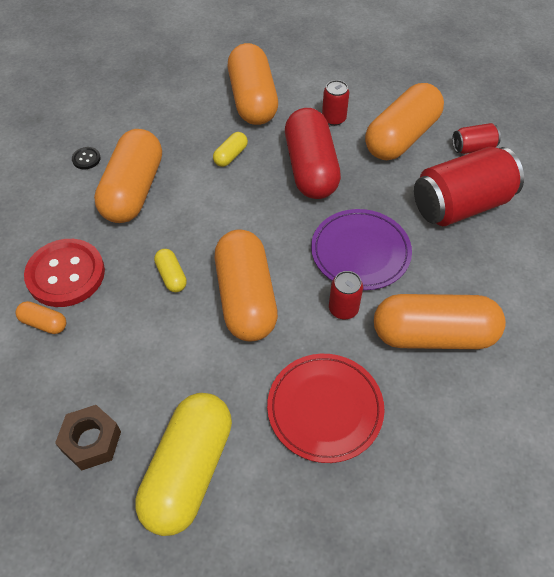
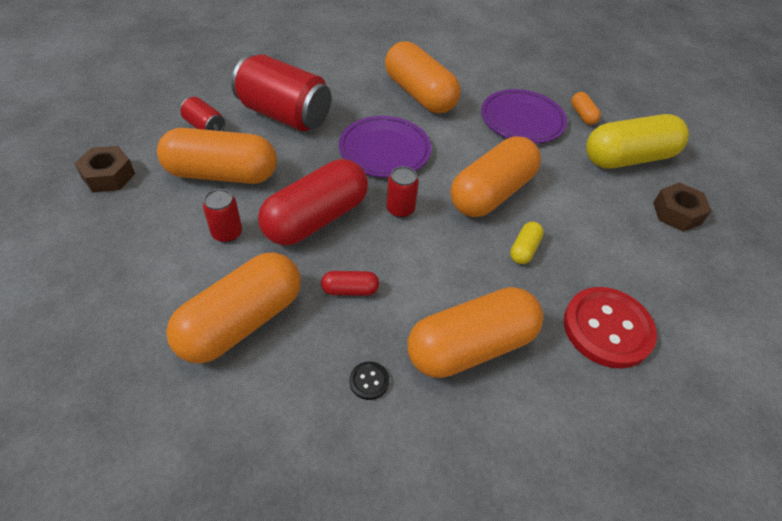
camera: 130 degrees left, 5 degrees down
orange capsule [15,301,66,334] -> orange capsule moved to [571,92,601,125]
black button [72,147,101,169] -> black button moved to [349,361,389,400]
yellow capsule [213,132,248,167] -> red capsule [321,271,379,296]
red plate [267,354,384,463] -> purple plate [481,89,567,143]
red can [329,271,363,319] -> red can moved to [386,166,419,218]
none -> brown nut [74,146,135,193]

